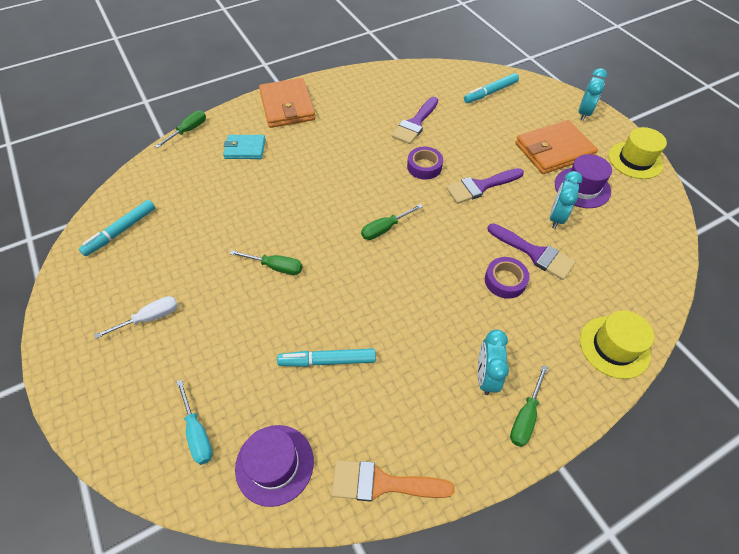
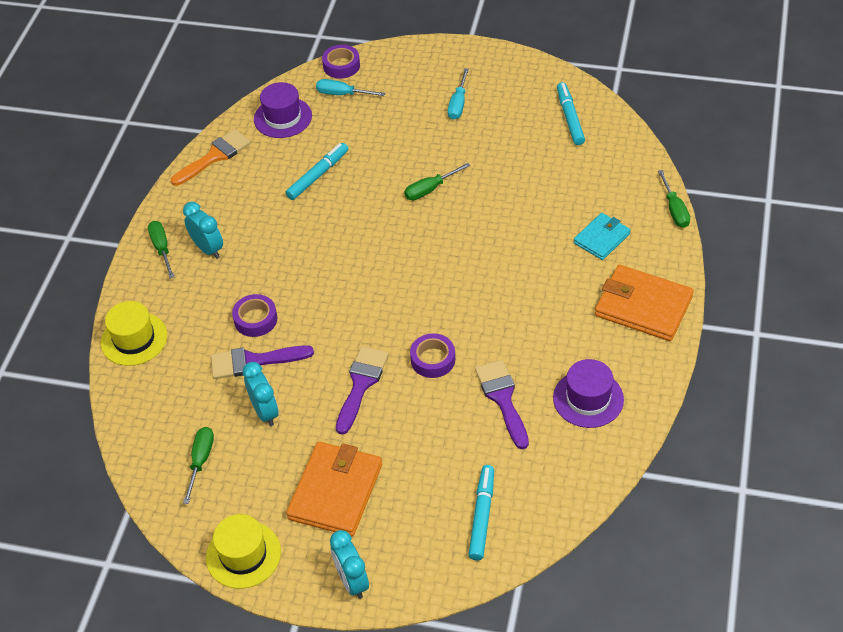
camera: 135 degrees right, 5 degrees down
white screwdriver [94,296,178,339] -> turquoise screwdriver [448,68,469,120]
green screwdriver [361,204,423,240] -> green screwdriver moved to [183,427,214,504]
purple hat [555,154,612,208] -> purple hat moved to [553,359,624,428]
none -> purple tape [322,45,360,79]

